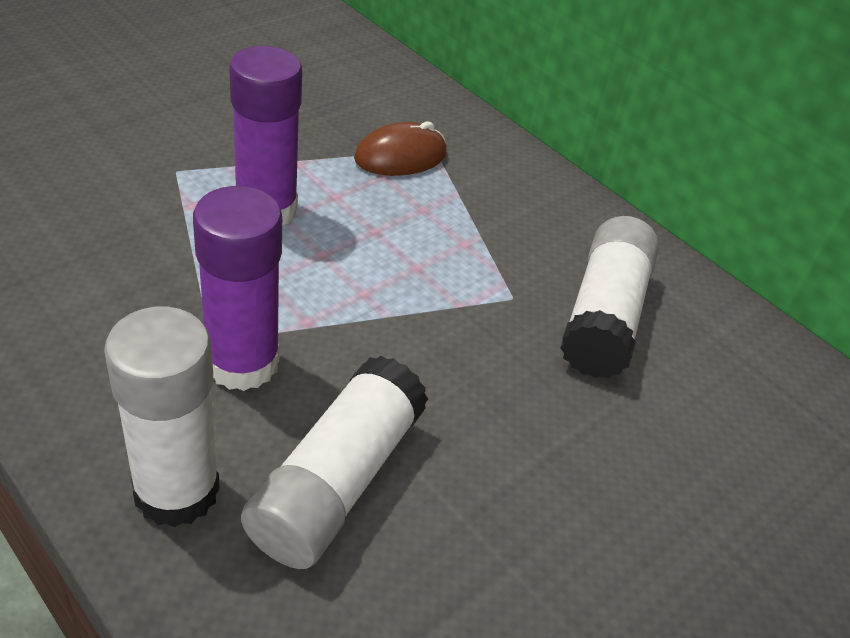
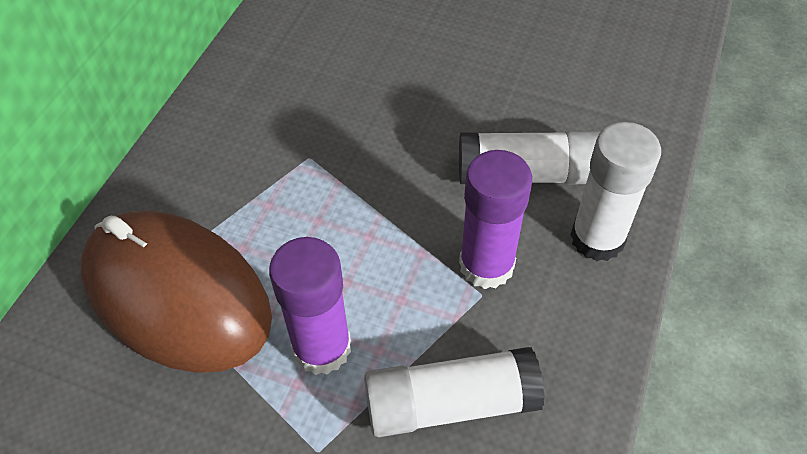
camera: 110 degrees left, 10 degrees up
brown mouse [354,121,447,176] -> brown mouse [81,210,272,373], size x2.25
white glue stick [560,216,659,378] -> white glue stick moved to [364,347,545,437]

